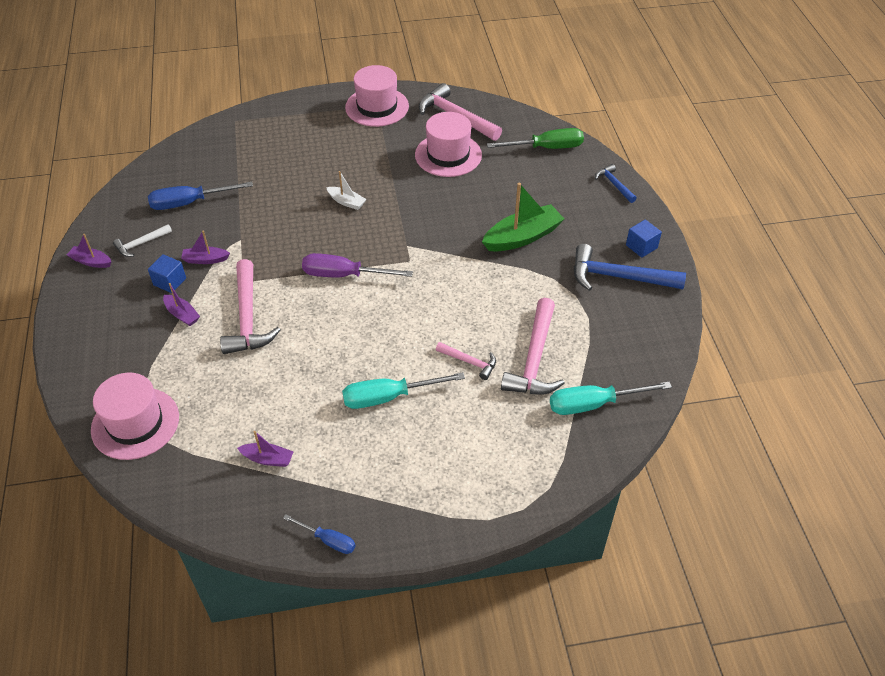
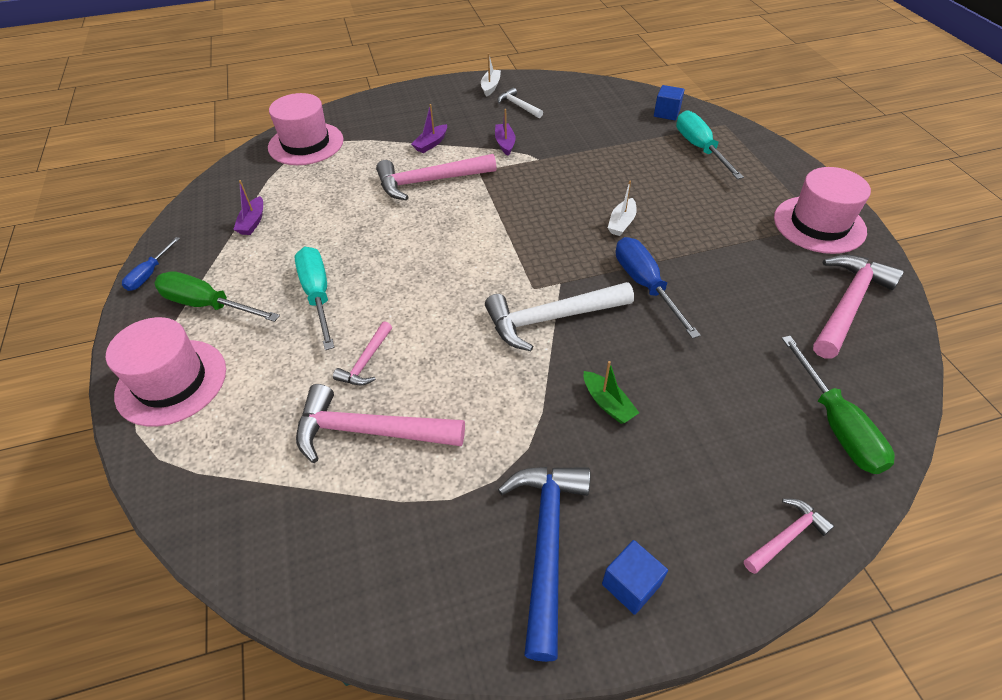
camera: 85 degrees right, 0 degrees up
purple boat [67,234,111,268] -> white boat [481,53,501,97]
blue screwdriver [148,182,253,210] -> blue screwdriver moved to [616,237,701,339]
blue cube [148,254,186,293] -> blue cube moved to [654,85,685,120]
purple screwdriver [302,253,413,277] -> none
pink hat [415,112,482,177] -> pink hat moved to [106,317,226,427]
green boat [482,183,564,252] -> green boat [584,361,639,424], size x0.52
turquoise screwdriver [550,382,672,415] -> turquoise screwdriver moved to [676,110,744,179]
blue hammer [595,164,637,203] -> pink hammer [744,499,834,574]
none -> green screwdriver [154,271,280,322]
none -> white hammer [485,282,634,351]

